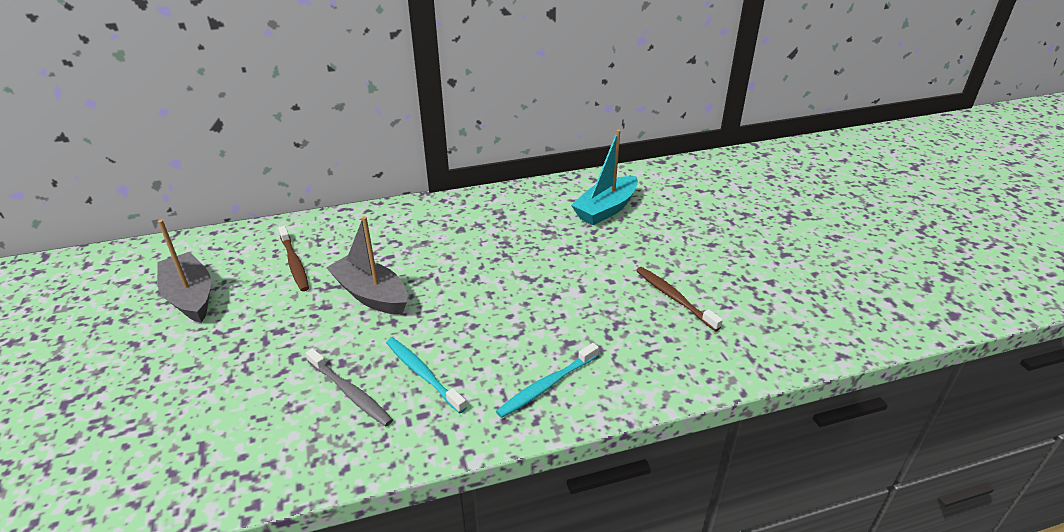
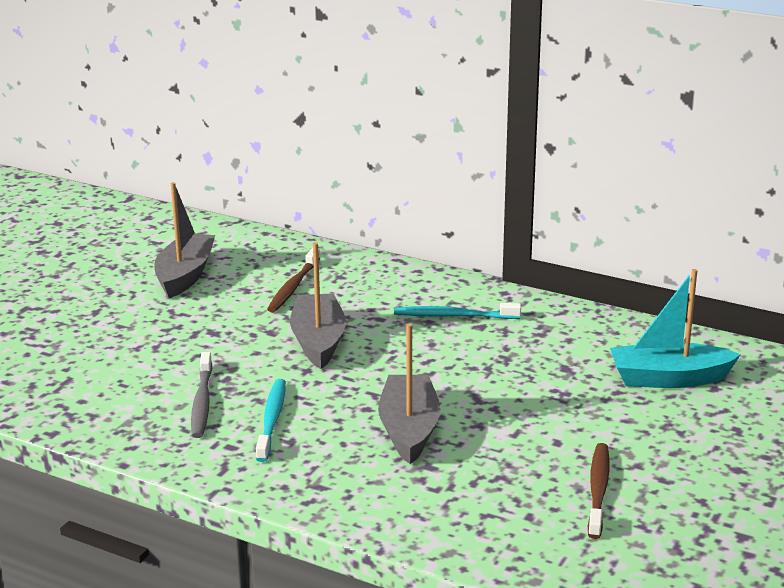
camera: 45 degrees right, 10 degrees down
turquoise toothbrush [496,343,599,418] -> turquoise toothbrush moved to [394,303,521,319]
none -> grey boat [378,324,441,464]

